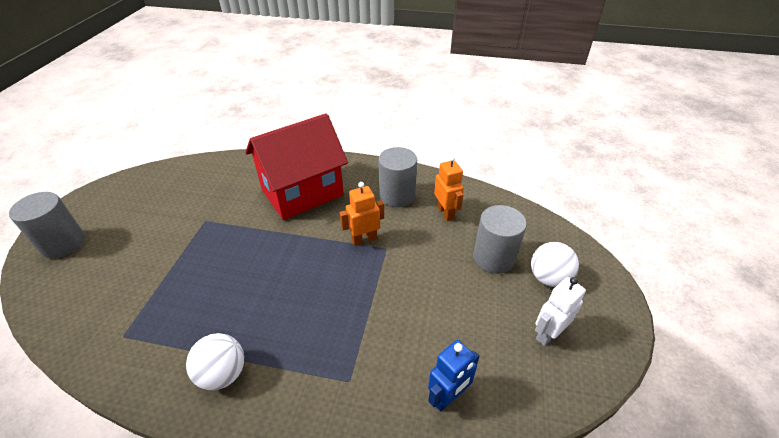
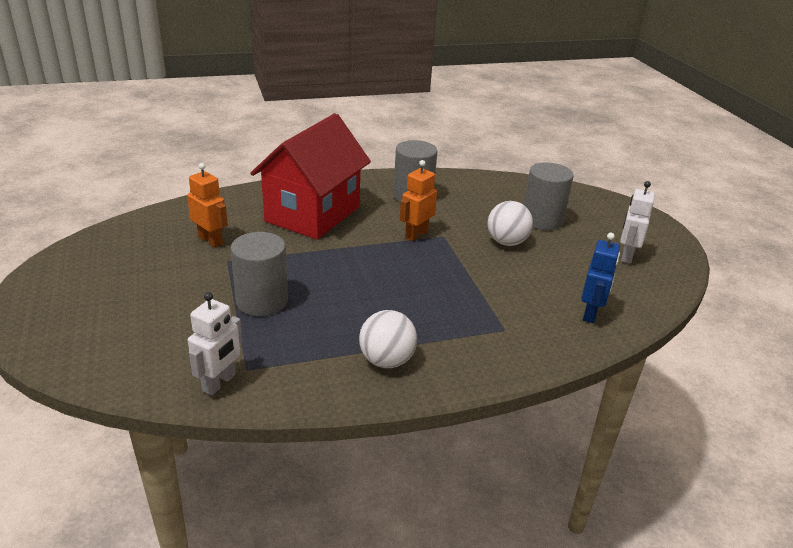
camera: 30 degrees left, 10 degrees down
grey cylinder [9,192,85,258] -> grey cylinder moved to [231,232,288,316]
orange robot [434,156,464,221] -> orange robot moved to [187,163,228,248]
white ball [531,242,579,287] -> white ball moved to [488,201,533,246]
none -> white robot [188,292,242,395]

